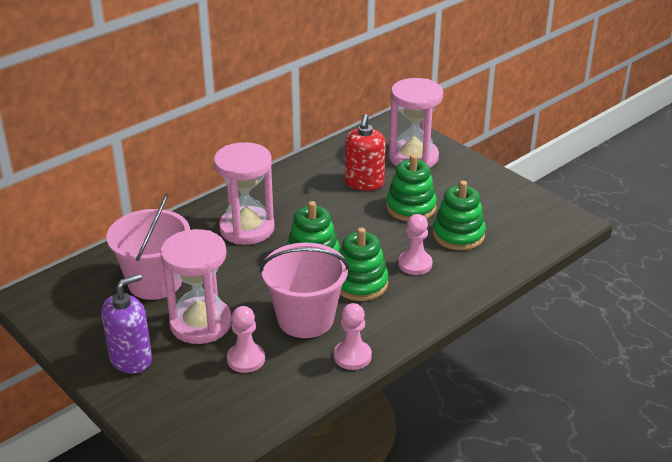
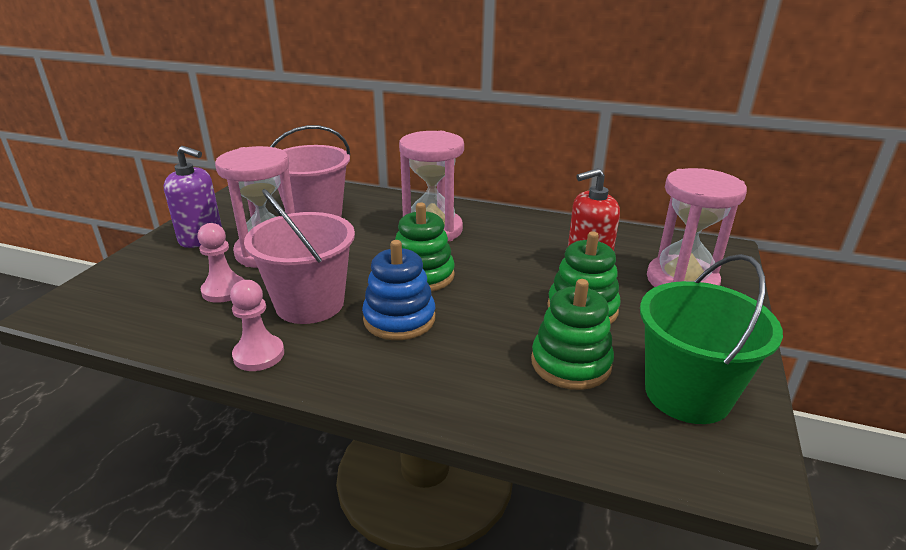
camera: 60 degrees right, 5 degrees down
green stacking toy [339,228,389,301] -> blue stacking toy [362,240,435,340]
pink pawn [398,214,432,275] -> none
none -> green bucket [640,254,783,424]

